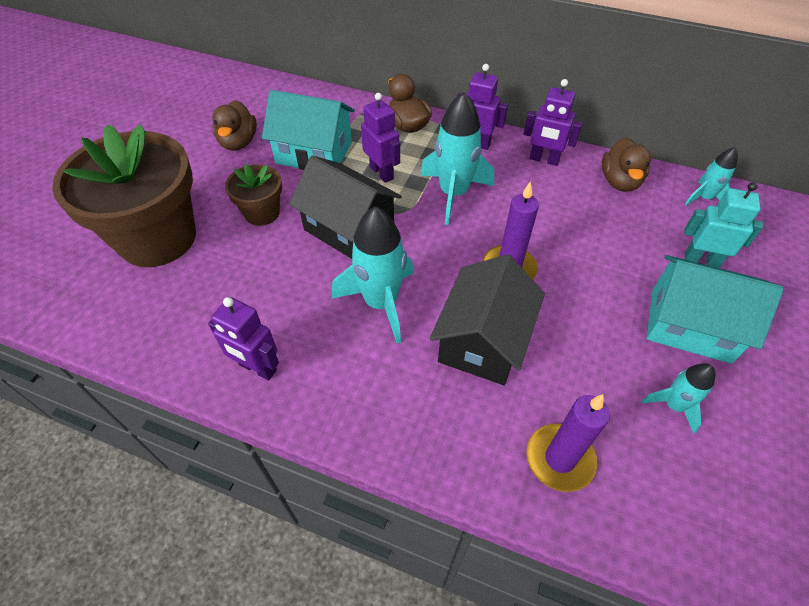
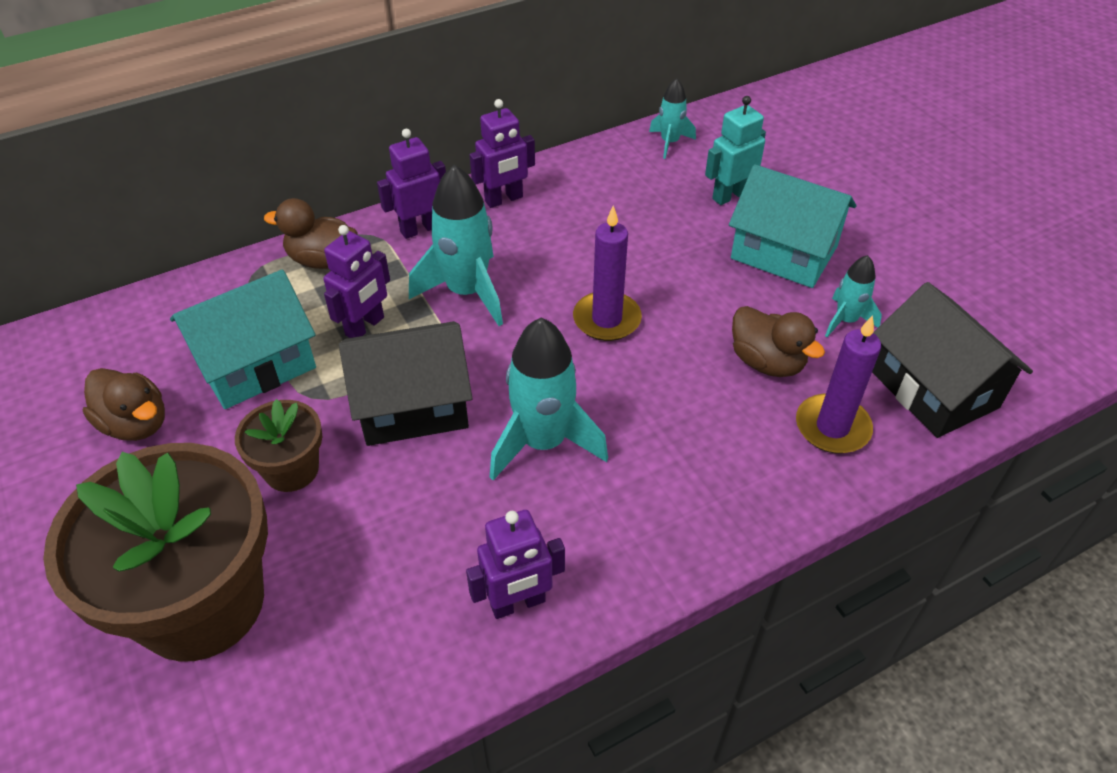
camera: 50 degrees left, 5 degrees down
purple robot [361,93,400,183] -> purple robot turned 120 degrees clockwise [324,225,390,338]
black house [430,255,545,385] -> black house moved to [872,282,1033,438]
brown duck [602,137,651,192] -> brown duck moved to [732,306,825,377]
turquoise house [646,255,784,364] -> turquoise house turned 60 degrees clockwise [729,164,856,288]

